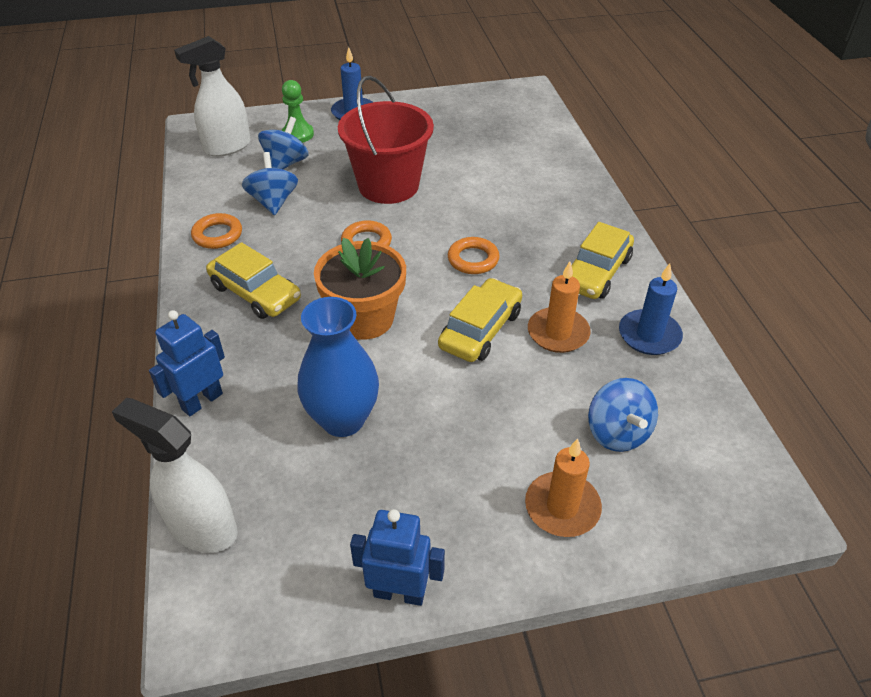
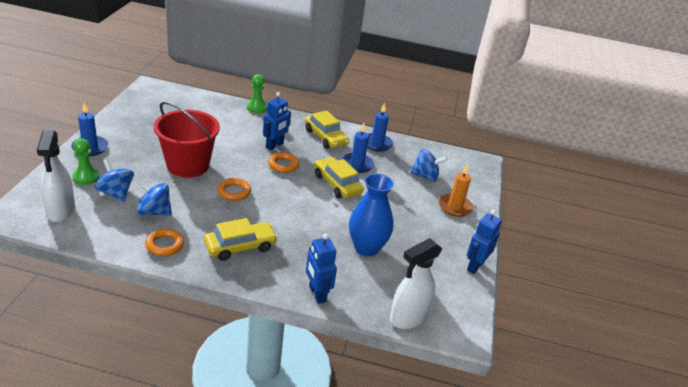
camera: 70 degrees left, 10 degrees down
orange flower pot [314,238,406,340] -> none
orange candle [528,261,591,353] -> blue candle [341,123,374,173]
none -> green pawn [247,74,267,113]
none -> blue robot [263,92,291,150]

